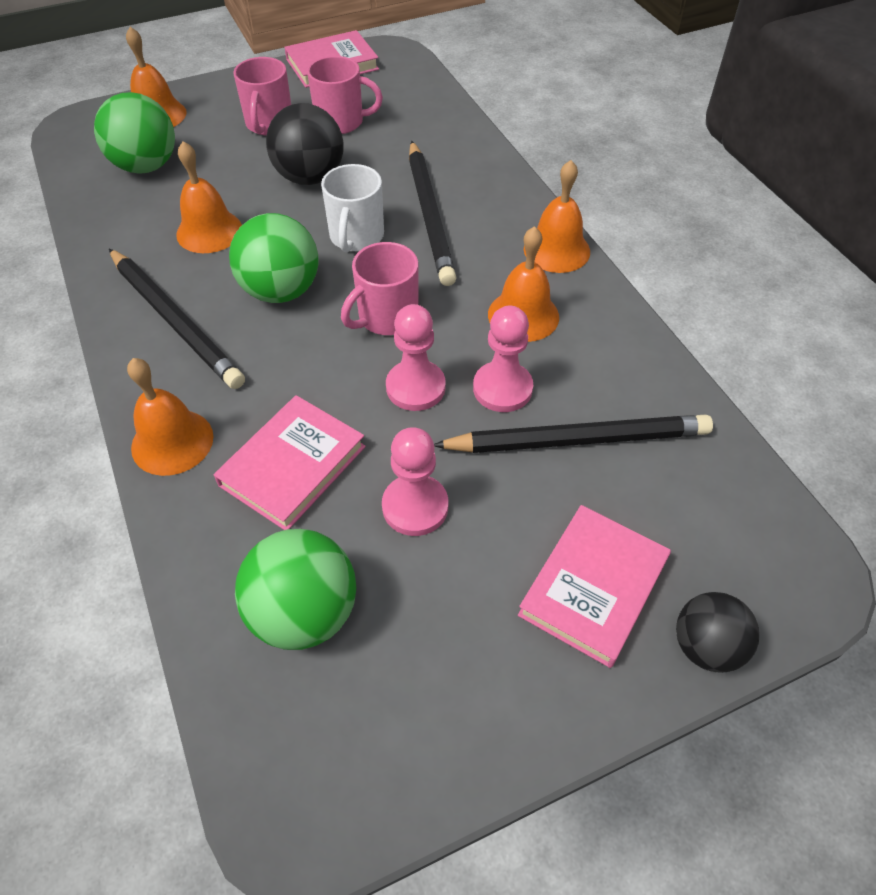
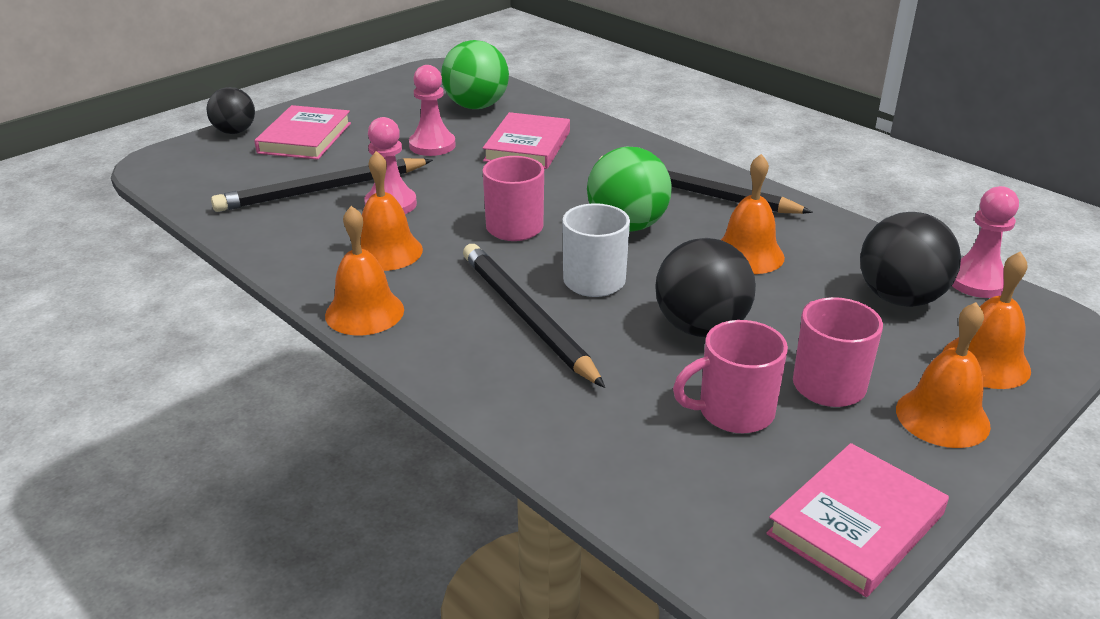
camera: 160 degrees right, 20 degrees down
green ball [94,92,175,174] -> black ball [860,212,961,307]
orange bell [127,358,213,476] -> orange bell moved to [896,302,991,448]
pink pawn [386,304,446,411] -> pink pawn moved to [952,186,1019,298]

